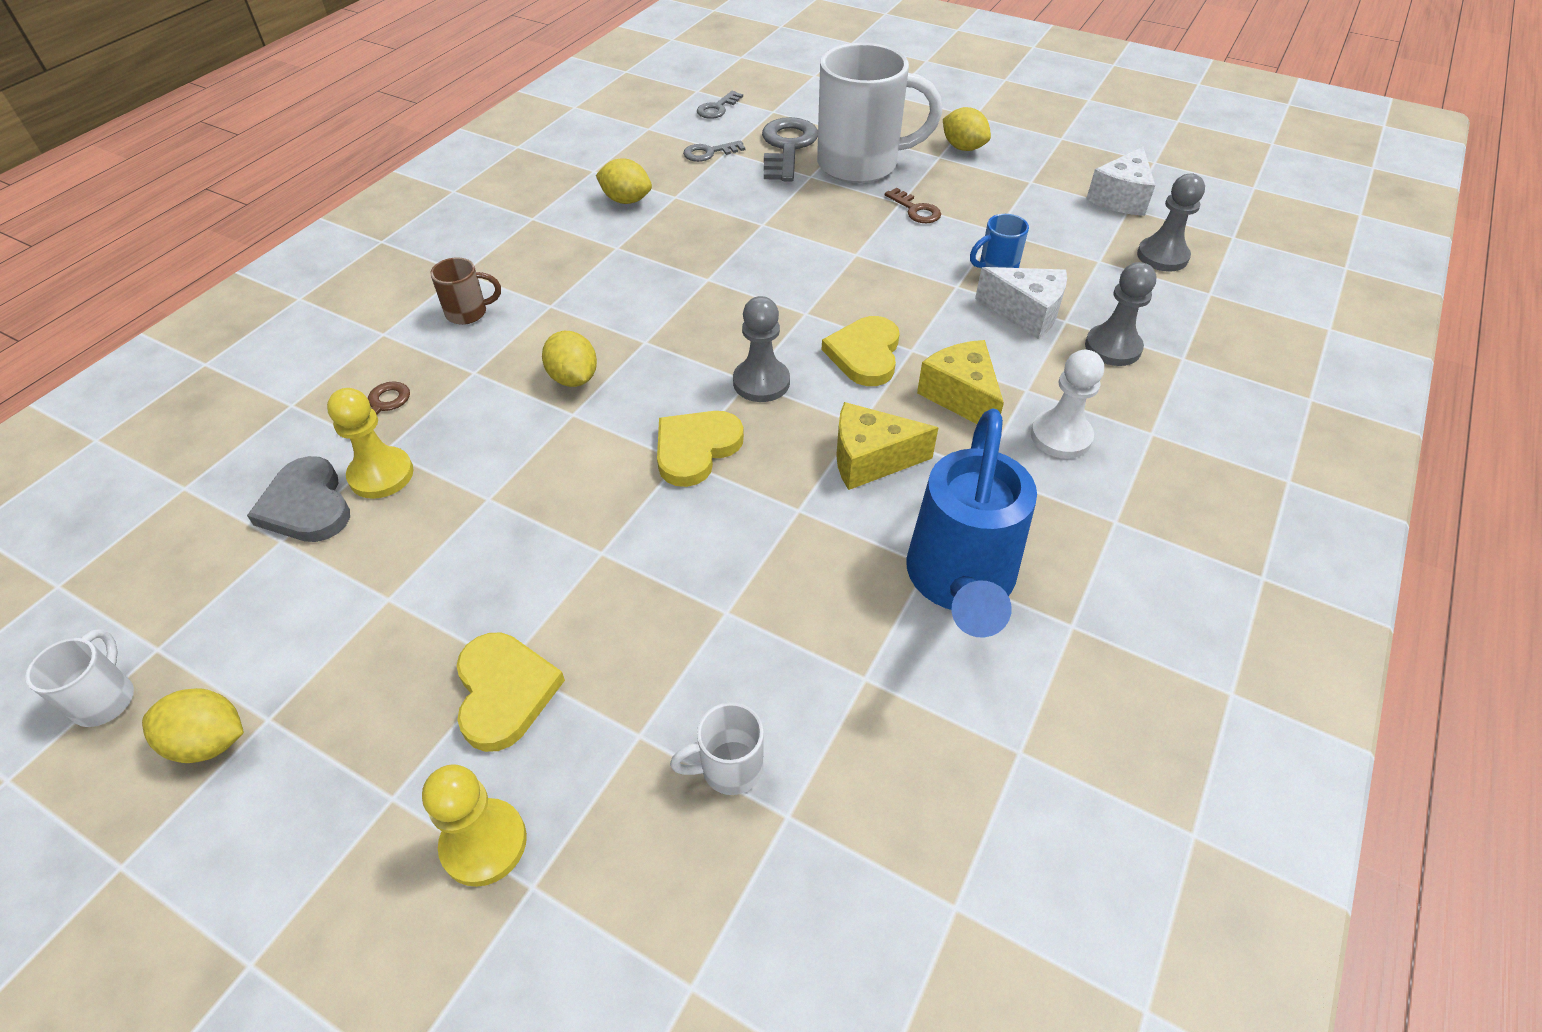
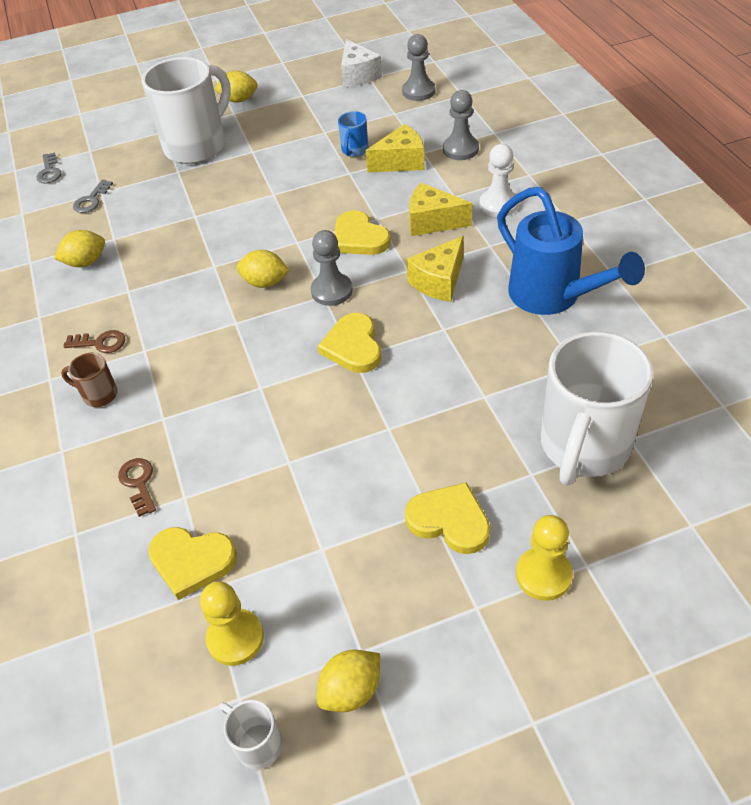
camera: 45 degrees left, 0 degrees up
grey heart [247,456,350,542] -> yellow heart [148,527,237,600]
yellow pawn [327,388,414,499] -> yellow pawn moved to [200,581,264,666]
brown mug [430,257,501,325] -> brown mug turned 105 degrees counterclockwise [61,353,118,407]
yellow lemon [542,331,597,387] -> yellow lemon moved to [237,250,290,288]
white mug [670,702,764,795] -> white mug [541,331,653,485], size x2.35
grey key [762,117,818,182] -> none
brown key [885,188,941,223] -> brown key moved to [63,330,125,353]
white cheese [975,267,1067,339] -> yellow cheese [366,124,425,172]

